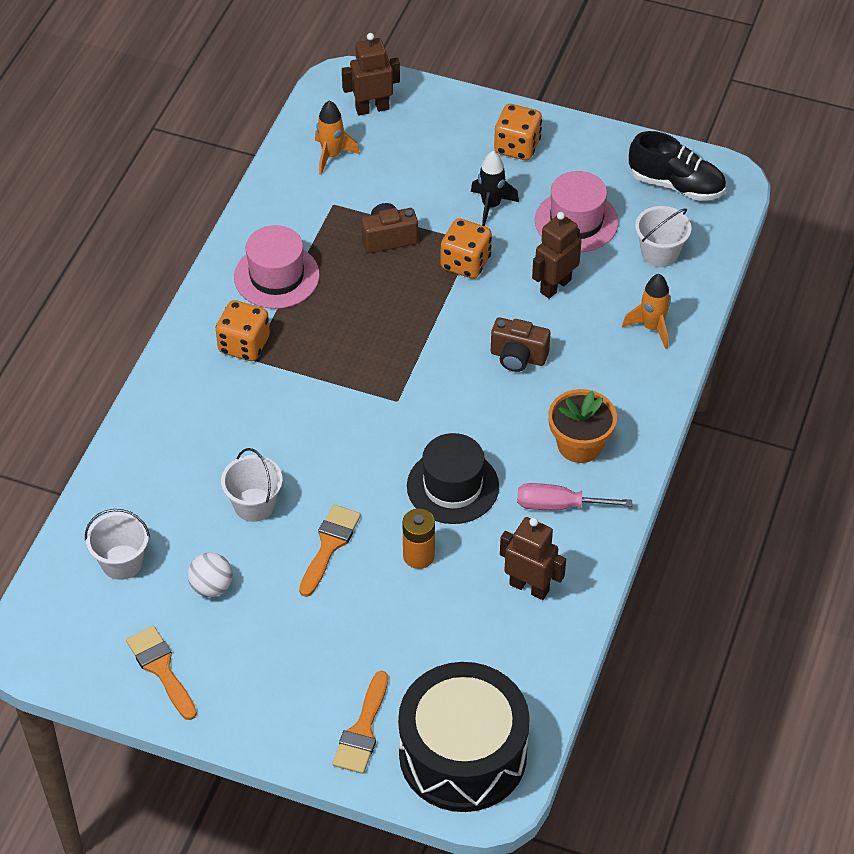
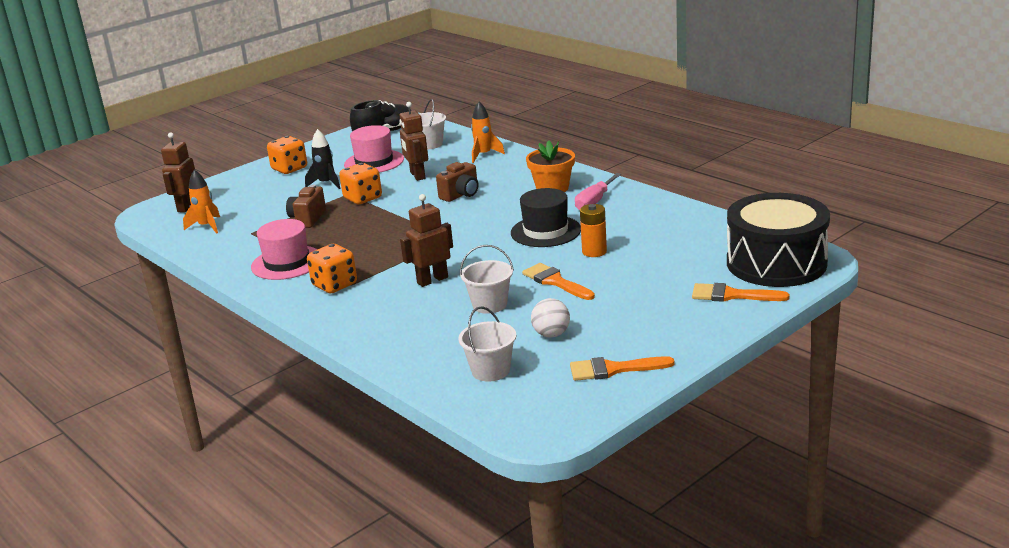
camera: 60 degrees left, 25 degrees down
orange brush [333,671,388,774] -> orange brush turned 150 degrees clockwise [692,283,789,302]
brown robot [500,517,566,600] -> brown robot moved to [400,194,453,287]

